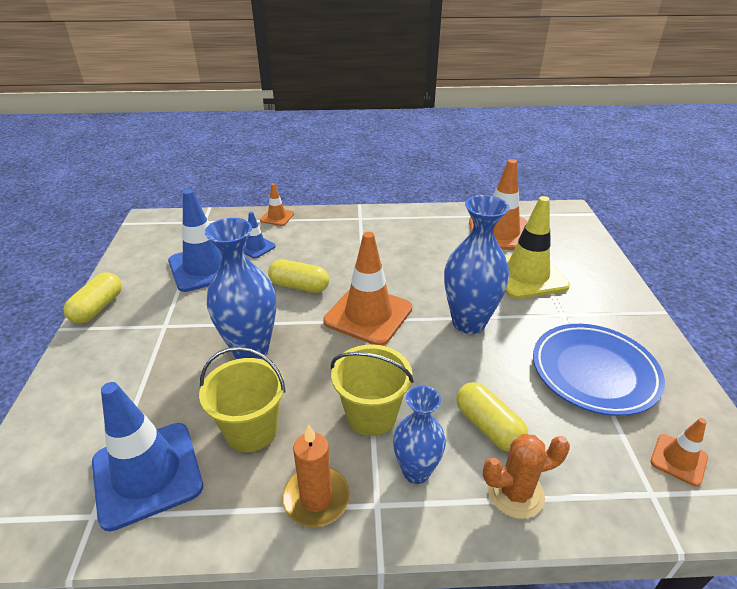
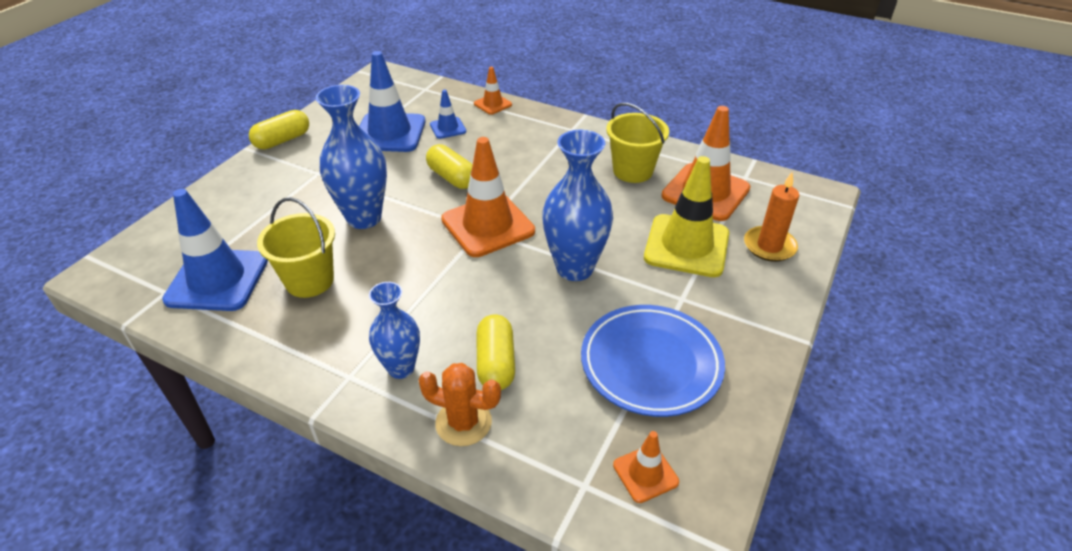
camera: 30 degrees right, 5 degrees up
orange candle [282,425,350,527] -> orange candle moved to [744,172,799,262]
yellow bucket [331,344,414,436] -> yellow bucket moved to [606,103,669,183]

